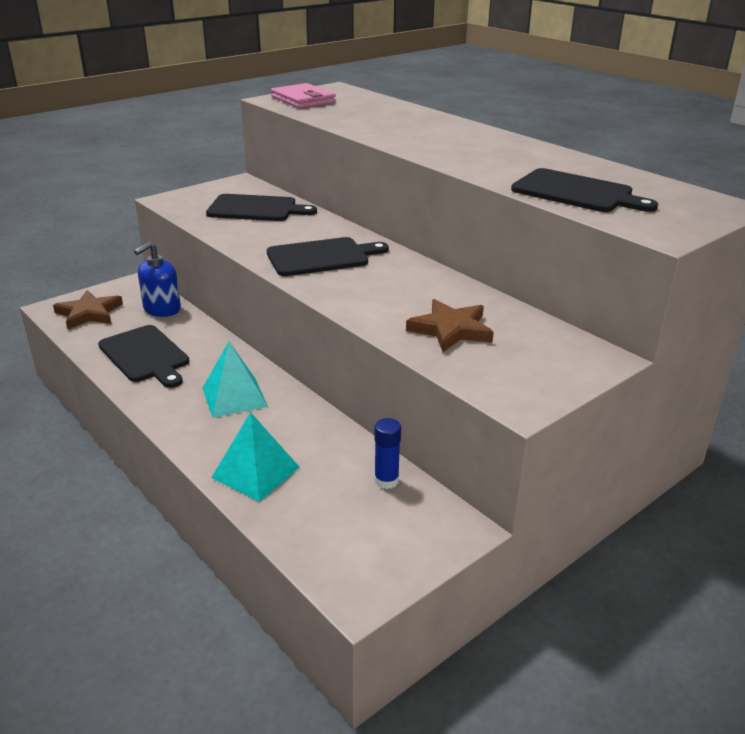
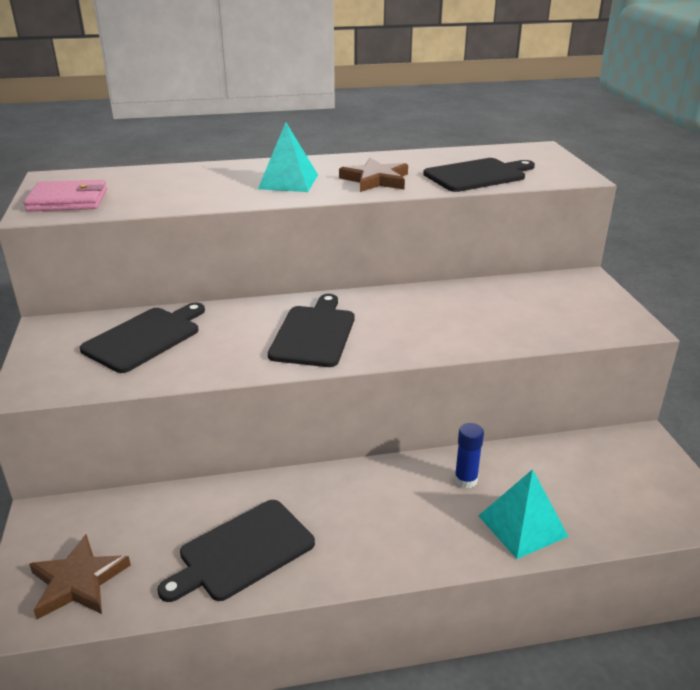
camera: 60 degrees left, 0 degrees up
black cutting board [98,325,189,388] -> black cutting board turned 150 degrees clockwise [157,500,315,602]
blue soap dispenser [134,242,181,317] -> none
turquoise pyramid [203,342,268,418] -> turquoise pyramid moved to [258,122,318,192]
blue glue stick [374,418,401,489] -> blue glue stick moved to [454,423,484,488]
brown star [406,299,494,352] -> brown star moved to [339,158,408,192]

